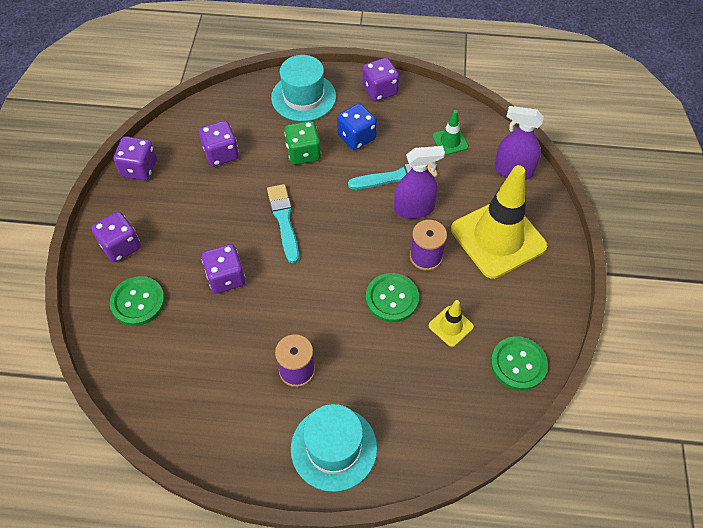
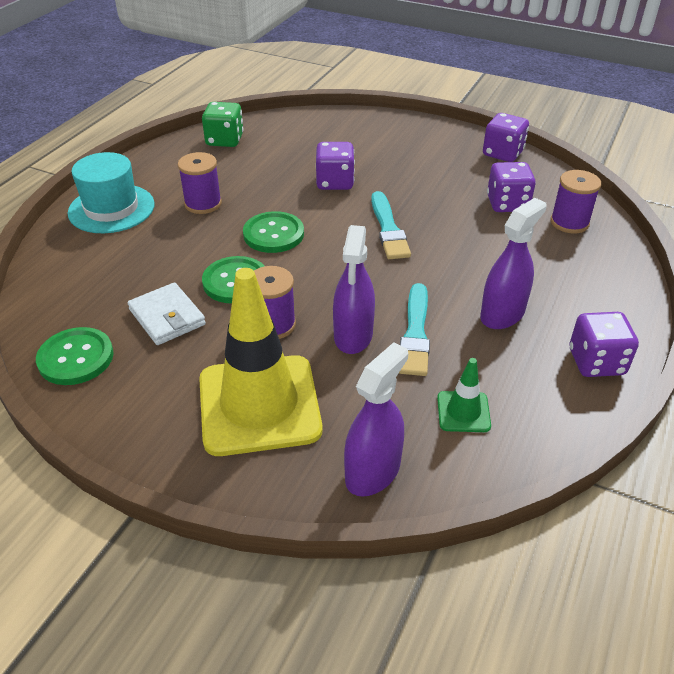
camera: 110 degrees right, 15 degrees down
purple dice [91,212,141,263] -> none
green button [110,276,165,326] -> green button moved to [243,211,304,253]
turquoise brush [267,184,299,263] -> turquoise brush turned 75 degrees clockwise [371,191,411,259]
turquoise hat [271,55,336,121] -> none
green dice [284,121,321,165] -> green dice moved to [202,102,244,147]
blue dice [337,103,377,150] -> purple spray bottle [480,198,547,329]
yellow traffic cone [429,300,474,347] -> white wallet [128,282,206,345]
none -> purple spool [550,170,601,233]

